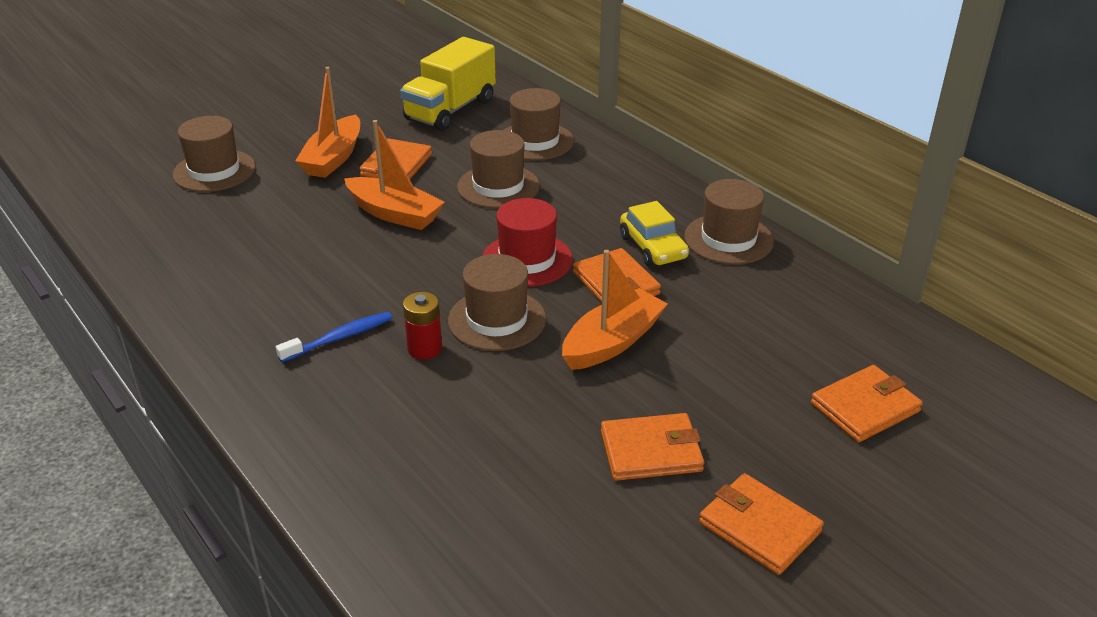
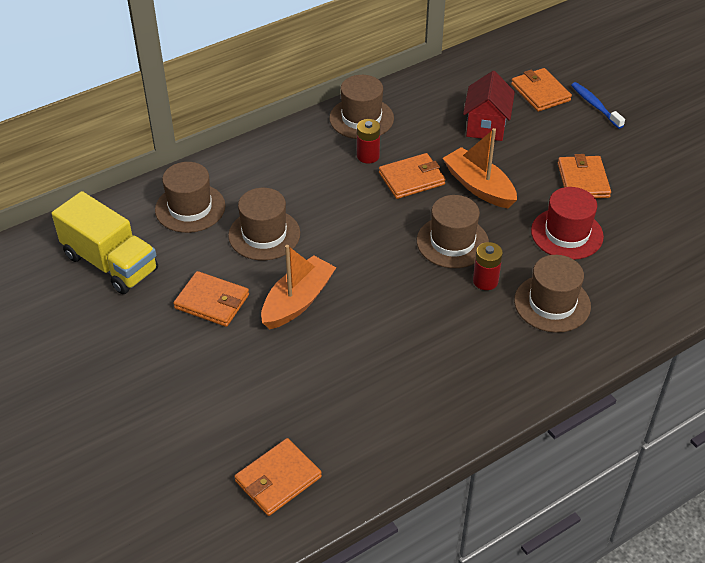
camera: 85 degrees left, 10 degrees up
brown hat [172,116,256,192] -> brown hat moved to [514,255,591,333]
blue toothbrush [276,312,392,362] -> blue toothbrush moved to [571,82,625,129]
orange boat [295,67,360,178] -> none
red hat [482,198,573,287] -> red hat moved to [531,187,604,260]
yellow car [620,201,689,267] -> red battery [357,119,380,163]
orange wallet [699,473,824,575] -> orange wallet moved to [234,438,322,516]
none -> red house [463,71,515,141]

